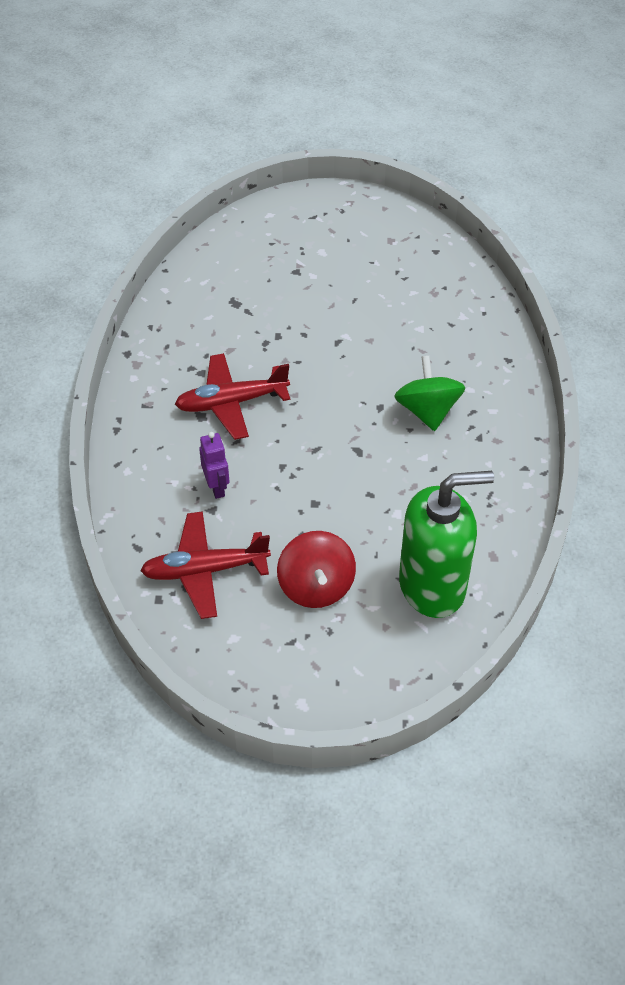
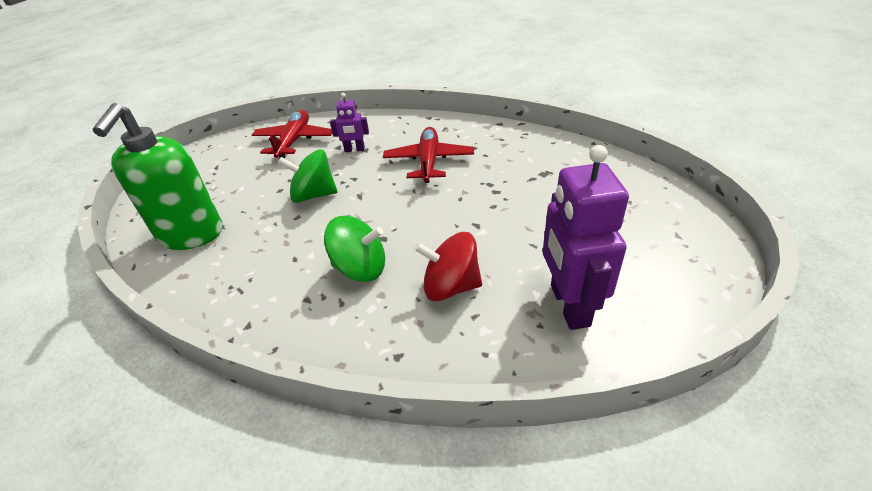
camera: 110 degrees right, 10 degrees down
red spinning top [277,531,356,608] -> red spinning top moved to [414,232,482,301]
none -> green spinning top [278,149,338,203]
none -> purple robot [543,145,629,330]

